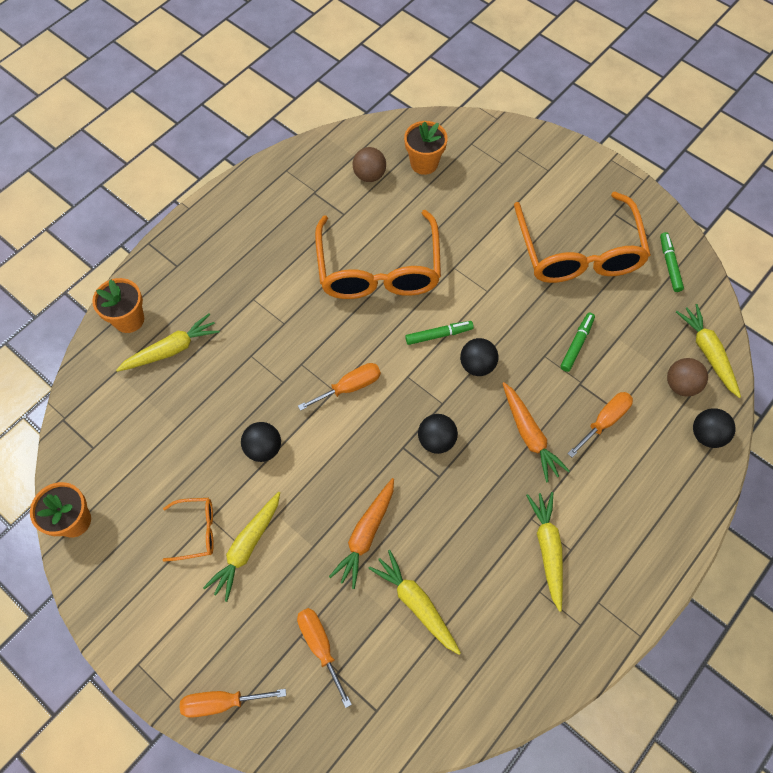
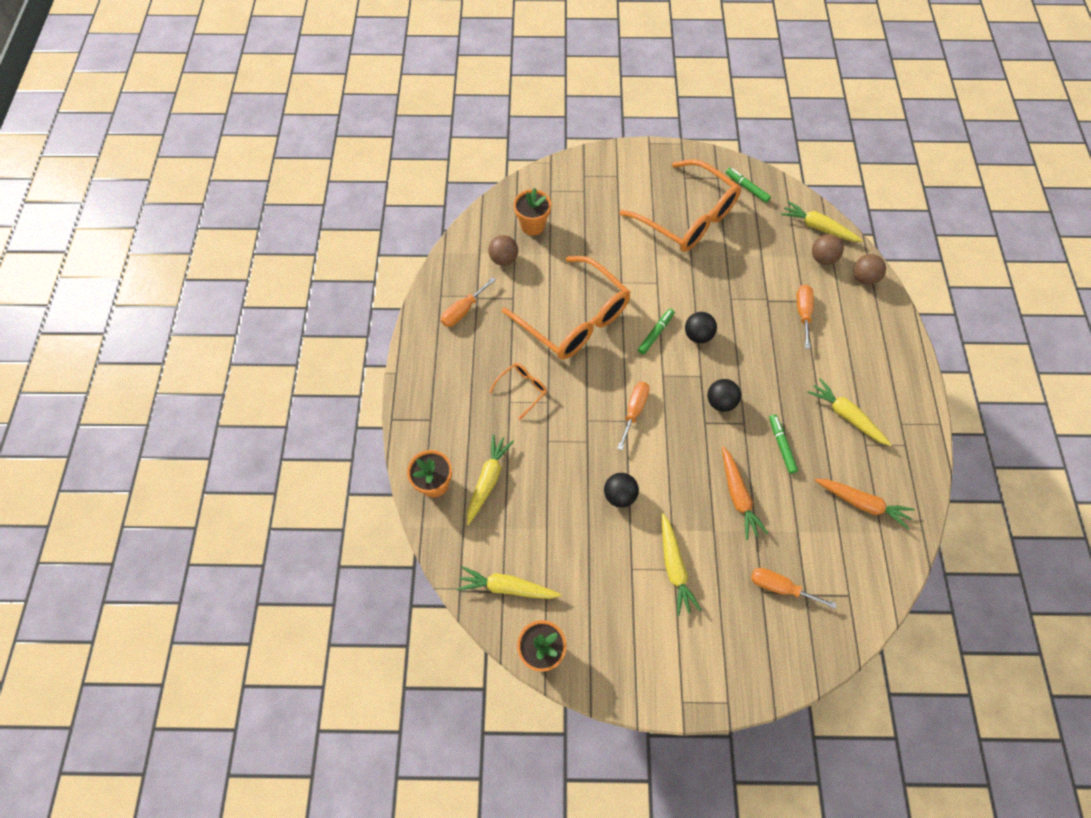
camera: 40 degrees left, 0 degrees up
orange glasses [162,498,214,562] -> orange glasses moved to [489,363,547,420]
orange screwdriver [180,689,286,718] -> orange screwdriver moved to [441,277,496,327]
yellow carrot [368,550,461,655] -> yellow carrot moved to [457,566,562,599]
orange carrot [502,382,570,482] -> orange carrot moved to [814,479,915,530]
green marker [561,313,595,372] -> green marker moved to [769,414,798,474]
black ball [693,408,736,448] -> brown ball [853,254,886,285]

